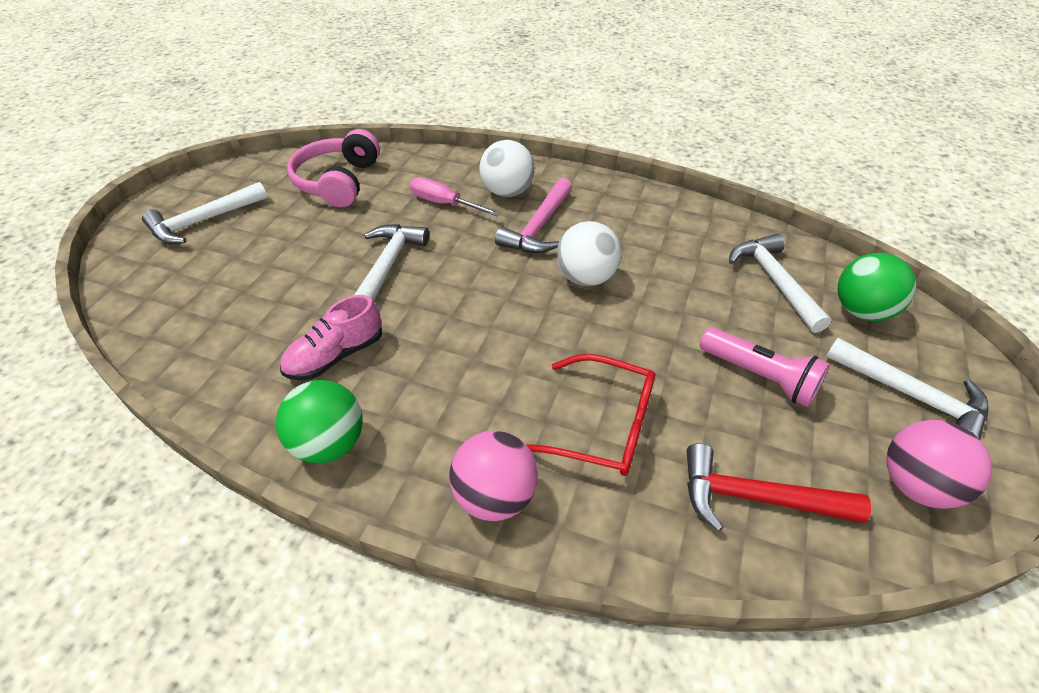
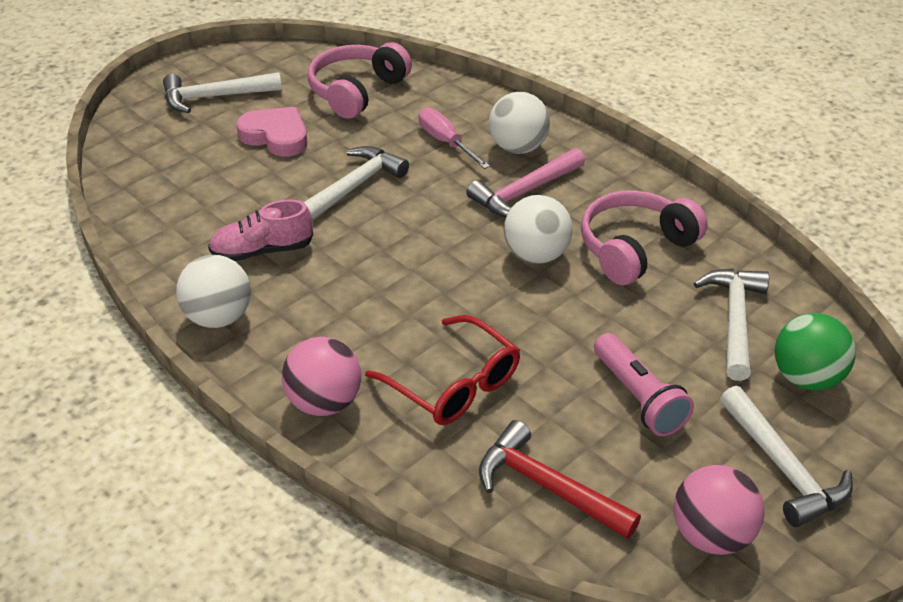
camera: 25 degrees right, 5 degrees down
green ball [276,380,363,463] -> white ball [176,255,251,328]
none -> pink heart [236,107,307,157]
none -> pink headphones [581,190,708,285]

